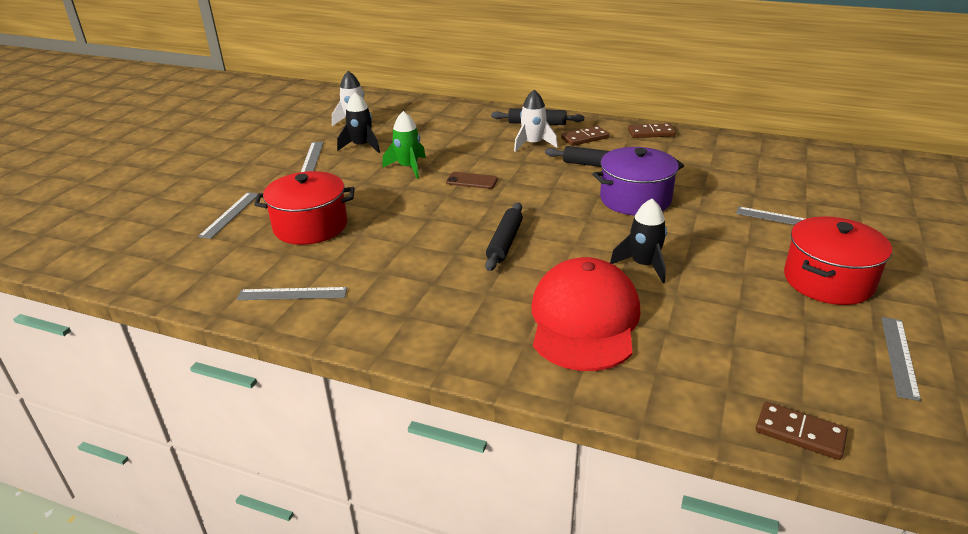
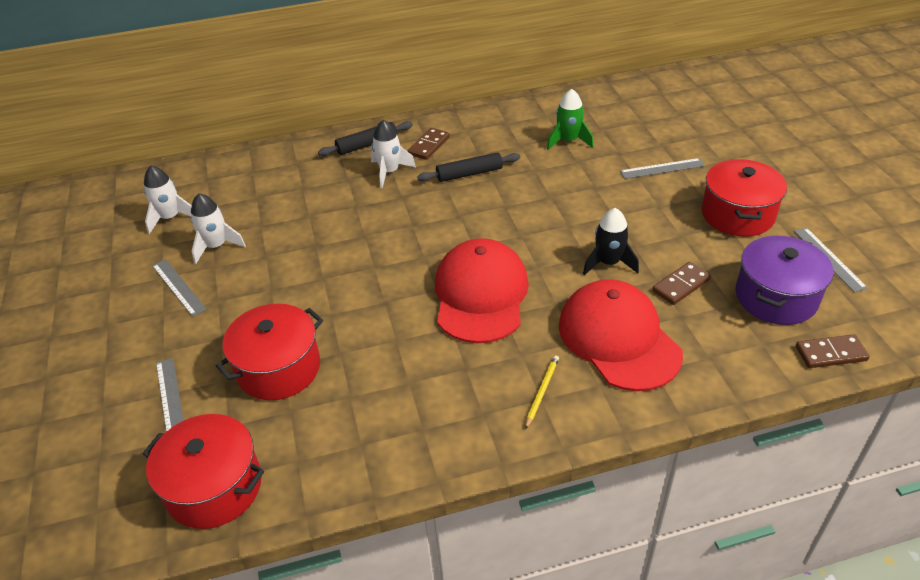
camera: 35 degrees left, 10 degrees up
grey ruler [237,287,347,300] -> none
black rocket [337,92,380,153] -> white rocket [191,193,246,264]
green rocket [382,111,426,179] -> green rocket moved to [547,89,593,150]
brown phone [446,172,498,189] -> none
black rolling pin [485,203,523,271] -> red cap [435,238,529,343]
purple pot [593,147,684,216] -> purple pot moved to [735,236,834,325]
brown domino [628,123,676,138] -> brown domino moved to [652,262,711,305]
none -> red pot [143,414,264,529]
none -> yellow pencil [525,355,559,429]

